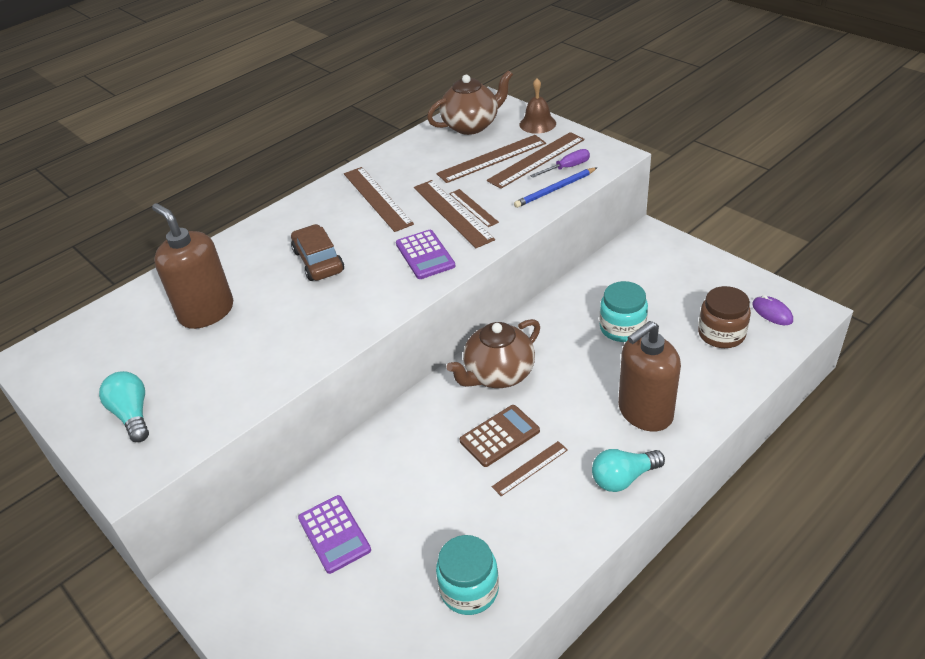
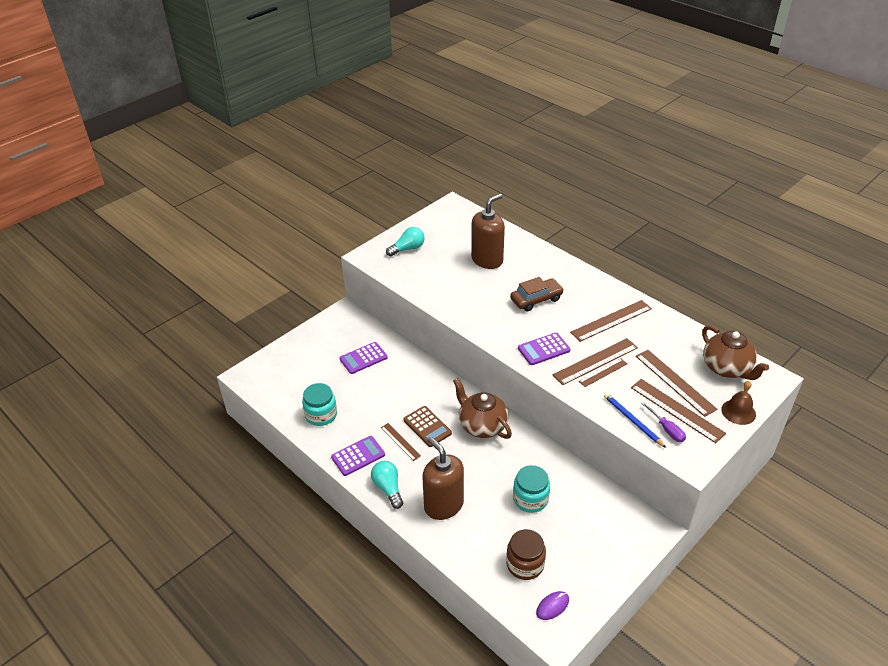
camera: 85 degrees right, 0 degrees up
none -> purple calculator [331,436,385,476]

